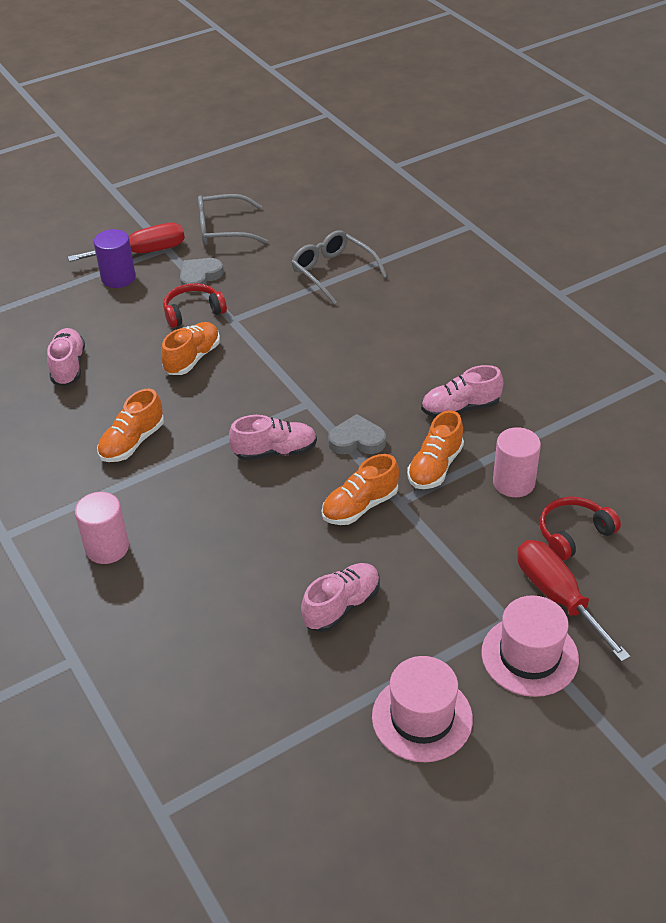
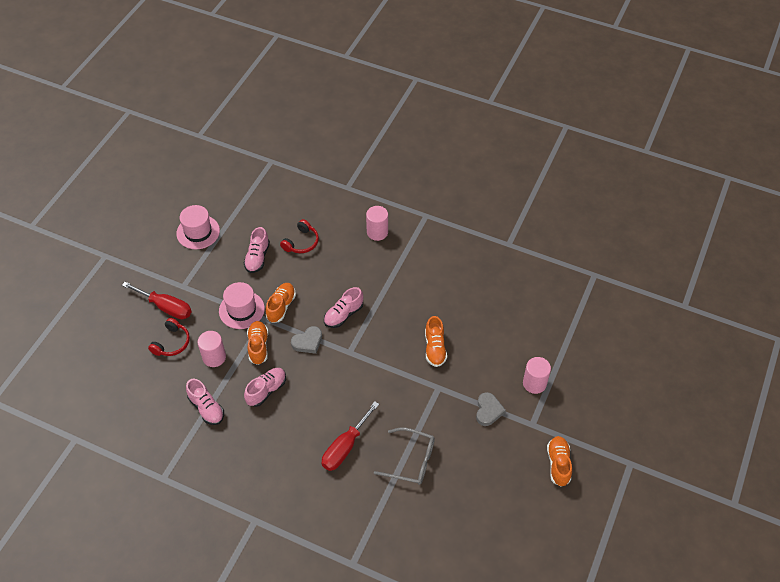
camera: 145 degrees right, 10 degrees up
pink shoe [47,328,85,386] -> pink shoe moved to [186,379,224,425]
red screwdriver [68,223,185,262] -> red screwdriver moved to [322,401,379,471]
purple cylinder [94,229,136,288] -> pink cylinder [523,357,551,394]
orange shoe [97,389,164,462] -> orange shoe moved to [547,436,572,487]
red headphones [163,283,227,328] -> red headphones moved to [280,219,319,253]
grey glasses [198,194,268,245] -> none
pink hat [481,595,579,697] -> pink hat moved to [219,282,265,329]

